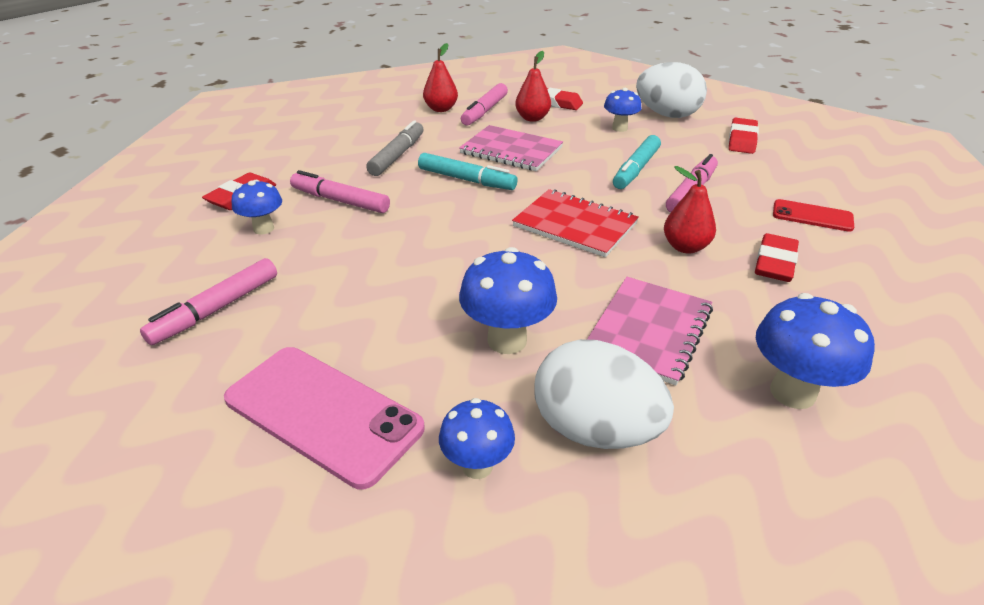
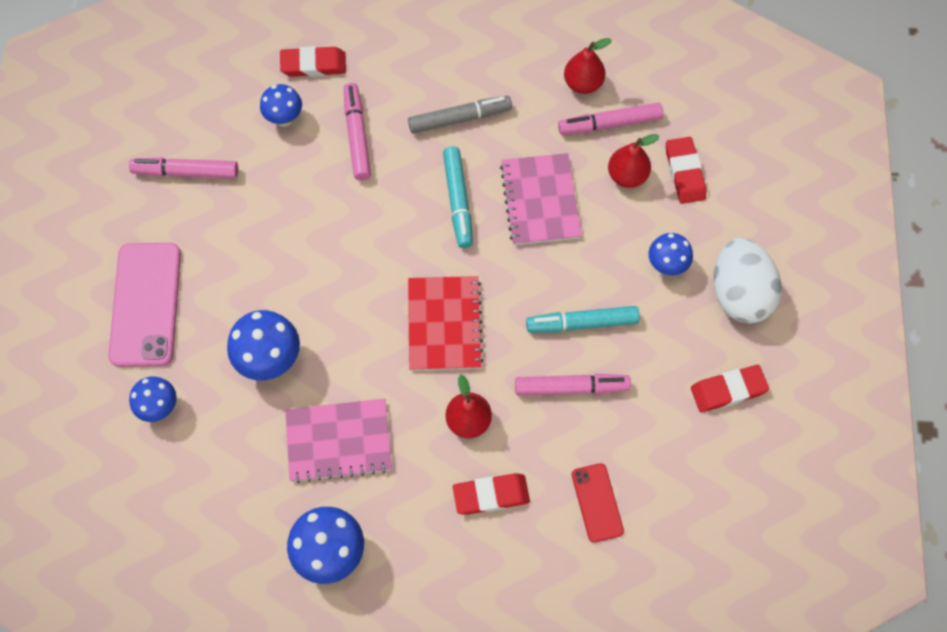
camera: 55 degrees right, 30 degrees up
white egg [534,339,674,449] -> none

